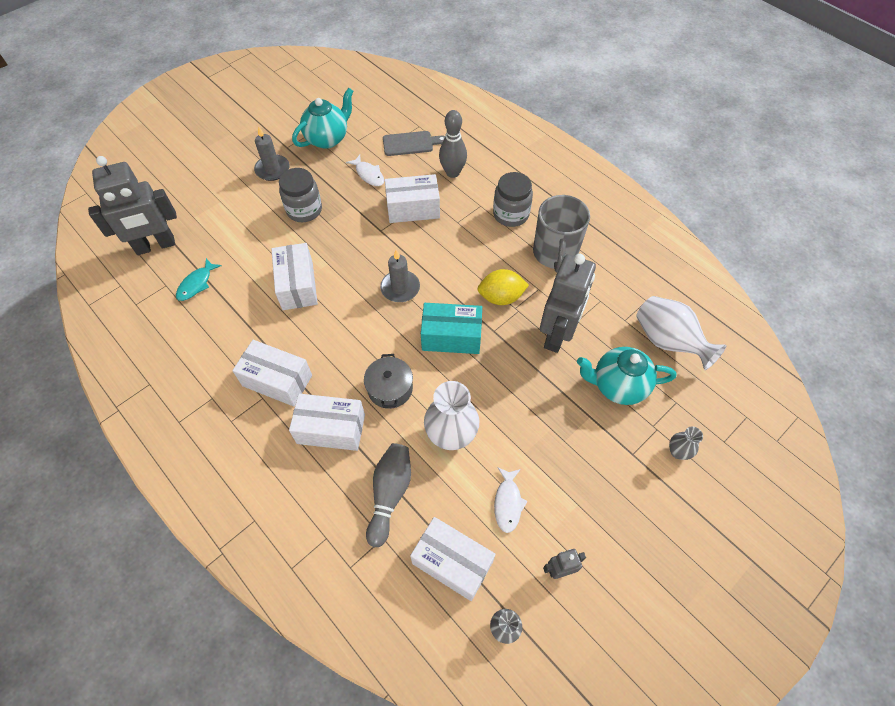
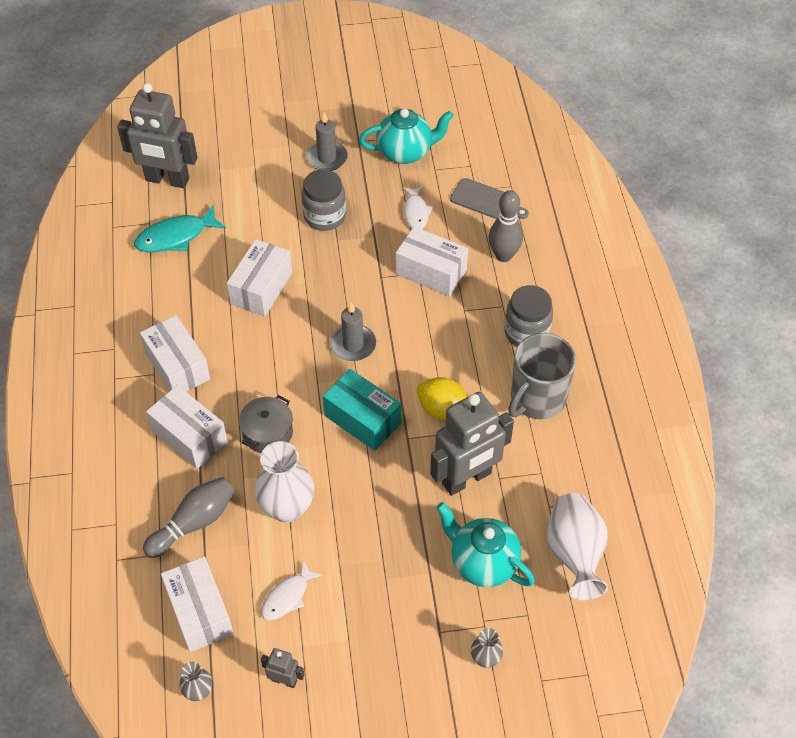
camera: 35 degrees right, 5 degrees down
turquoise fish [176,258,222,301] -> turquoise fish [134,205,226,252], size x1.52

